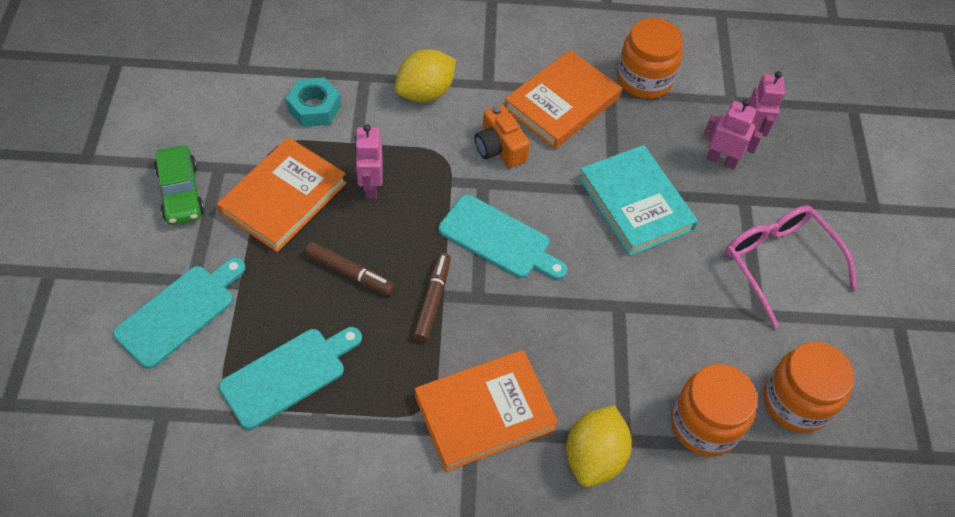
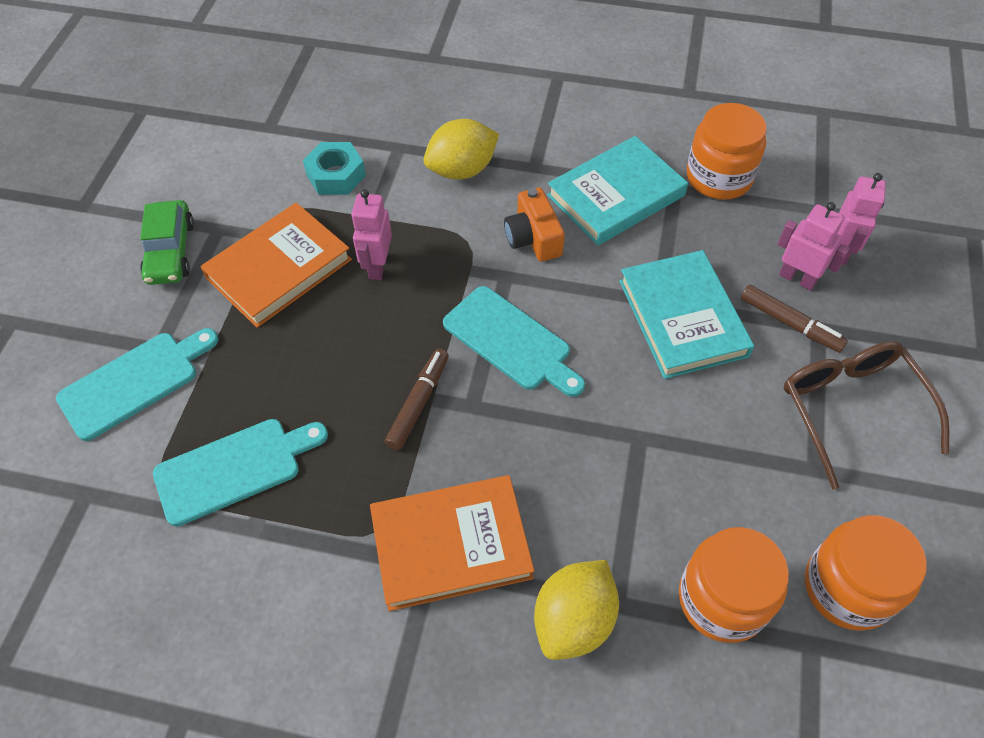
camera: 15 degrees right, 0 degrees up
brown marker [305,242,395,295] -> brown marker moved to [741,285,848,352]
orange book [505,50,622,149] -> turquoise book [547,136,688,246]
pink glasses [726,205,857,328] -> brown glasses [784,341,949,490]

